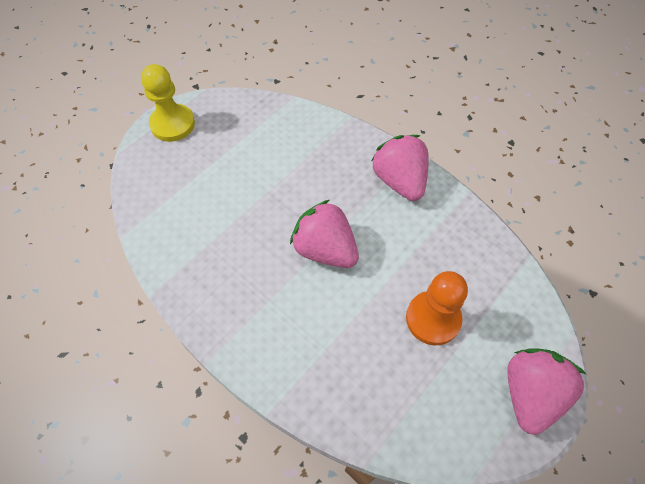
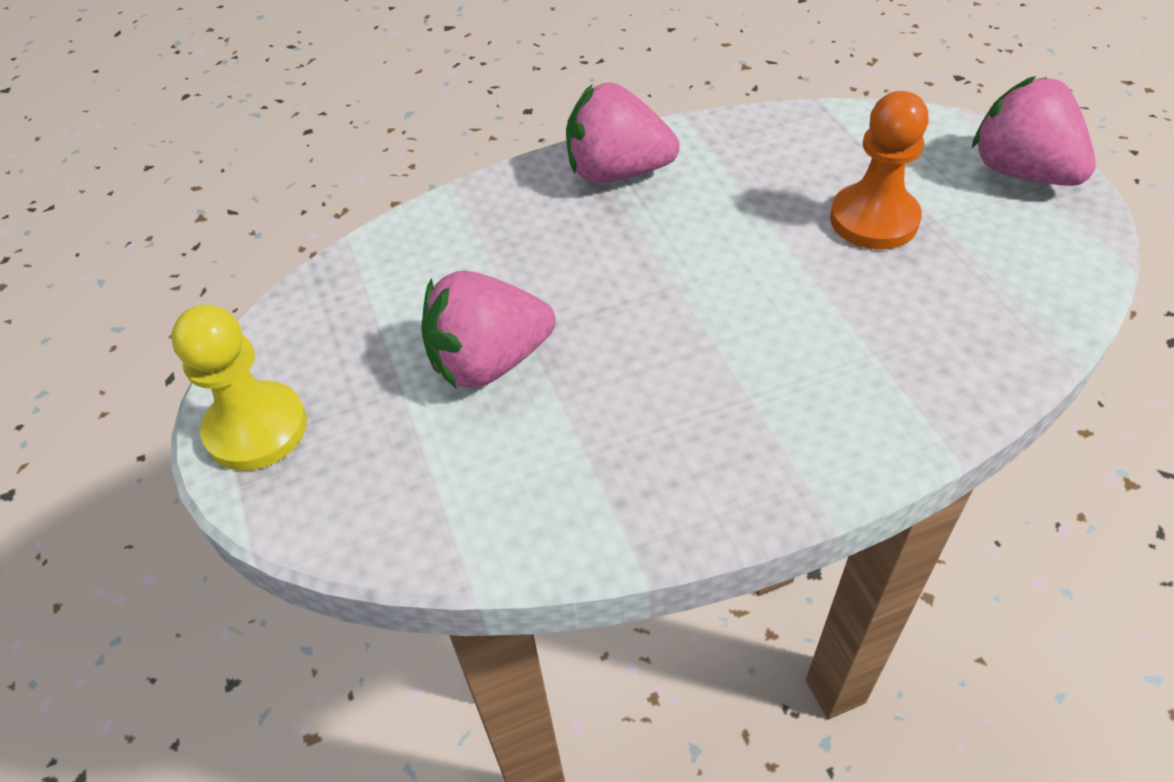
camera: 60 degrees left, 10 degrees down
pink strawberry [290,200,359,268] -> pink strawberry moved to [421,270,556,389]

